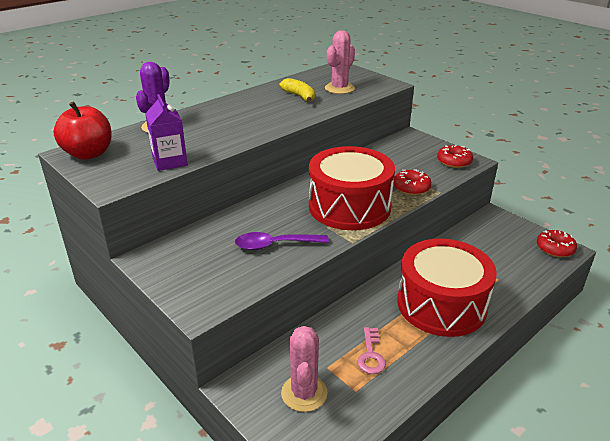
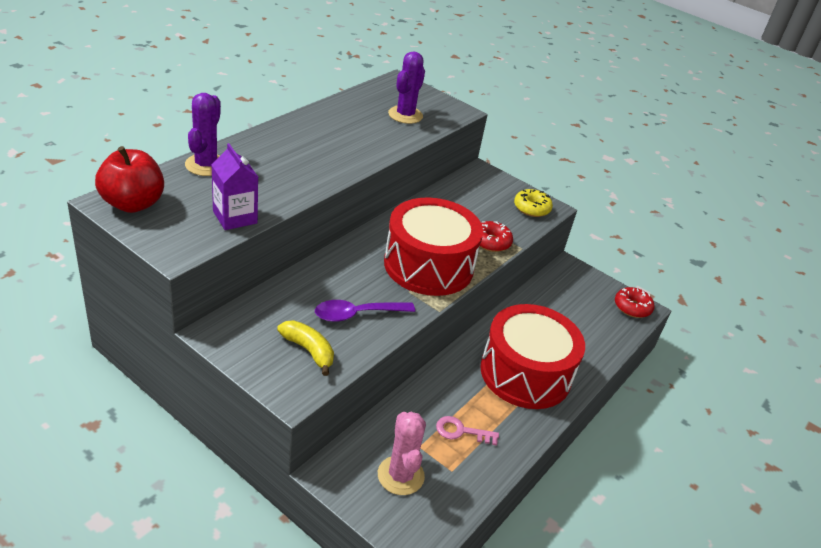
camera: 15 degrees left, 5 degrees up
yellow banana [280,78,315,103] -> yellow banana moved to [277,320,334,376]
pink cactus [325,30,355,94] -> purple cactus [388,51,425,124]
pink key [357,327,386,374] -> pink key turned 105 degrees clockwise [436,416,499,446]
red donut [437,145,473,168] -> yellow donut [514,189,553,217]

